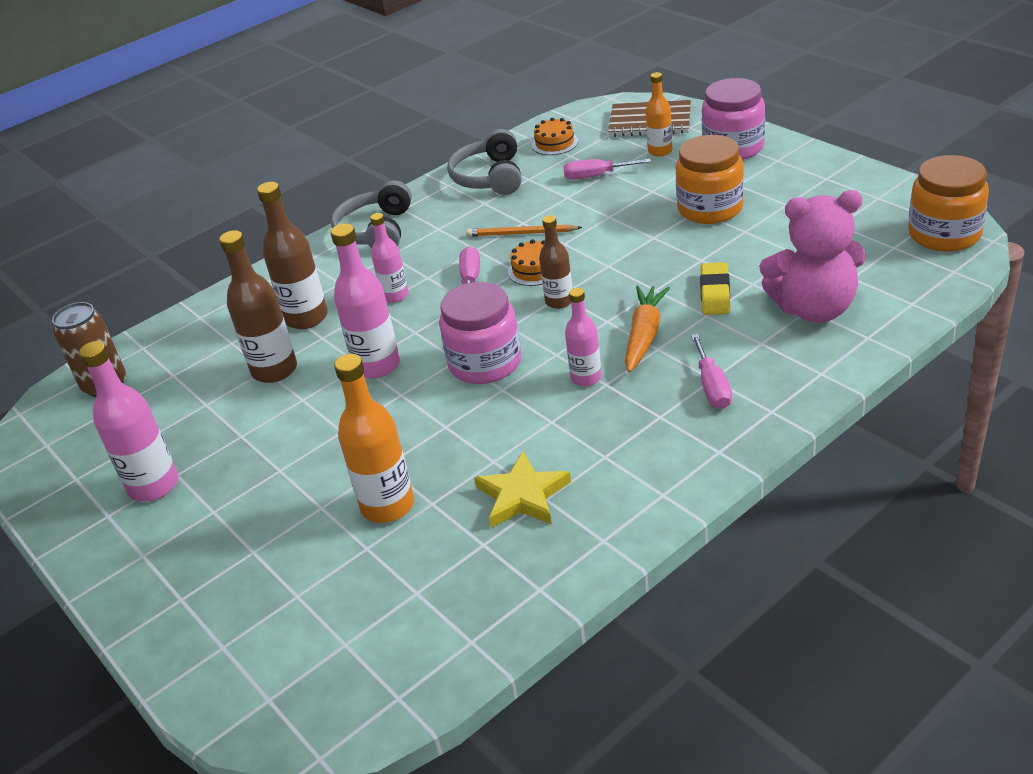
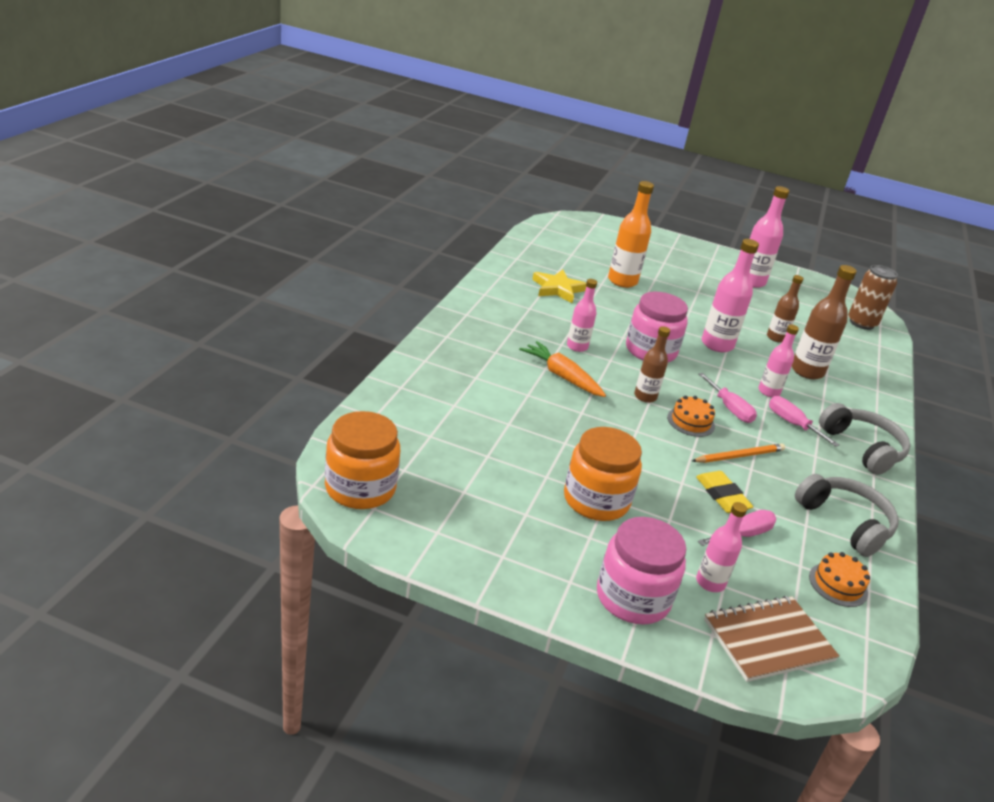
camera: 140 degrees right, 5 degrees down
brown bottle [219,230,297,383] -> brown bottle [767,275,803,343], size x0.63
orange carrot [625,286,670,372] -> orange carrot turned 150 degrees clockwise [519,341,606,397]
orange bottle [646,72,672,157] -> pink bottle [696,502,747,592]
pink screwdriver [691,334,732,409] -> pink screwdriver moved to [769,396,839,447]
yellow eraser [700,262,730,315] -> yellow eraser moved to [696,471,753,513]
pink teddy bear [759,190,866,323] -> none

